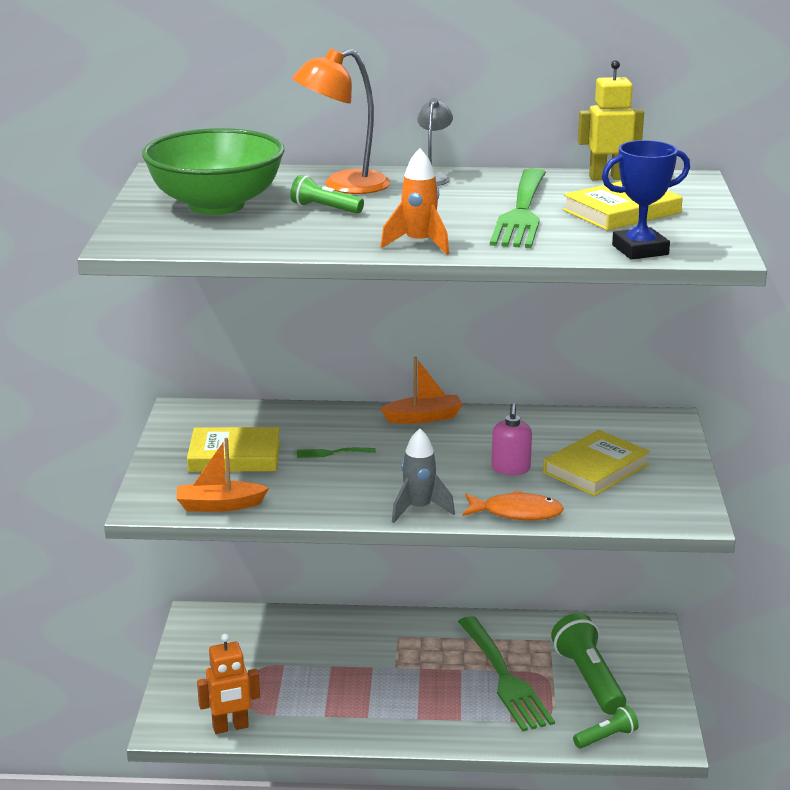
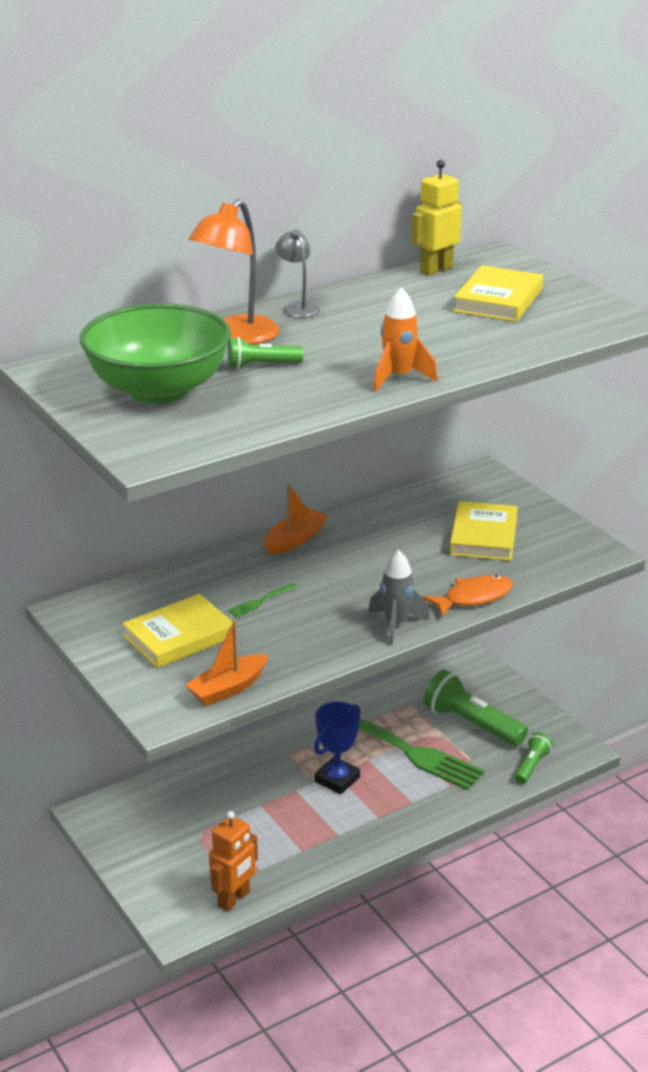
camera: 35 degrees left, 5 degrees up
green fork [490,168,546,248] -> none
pink soap dispenser [491,403,532,475] -> none
blue trophy [602,140,690,260] -> blue trophy moved to [314,702,361,794]

